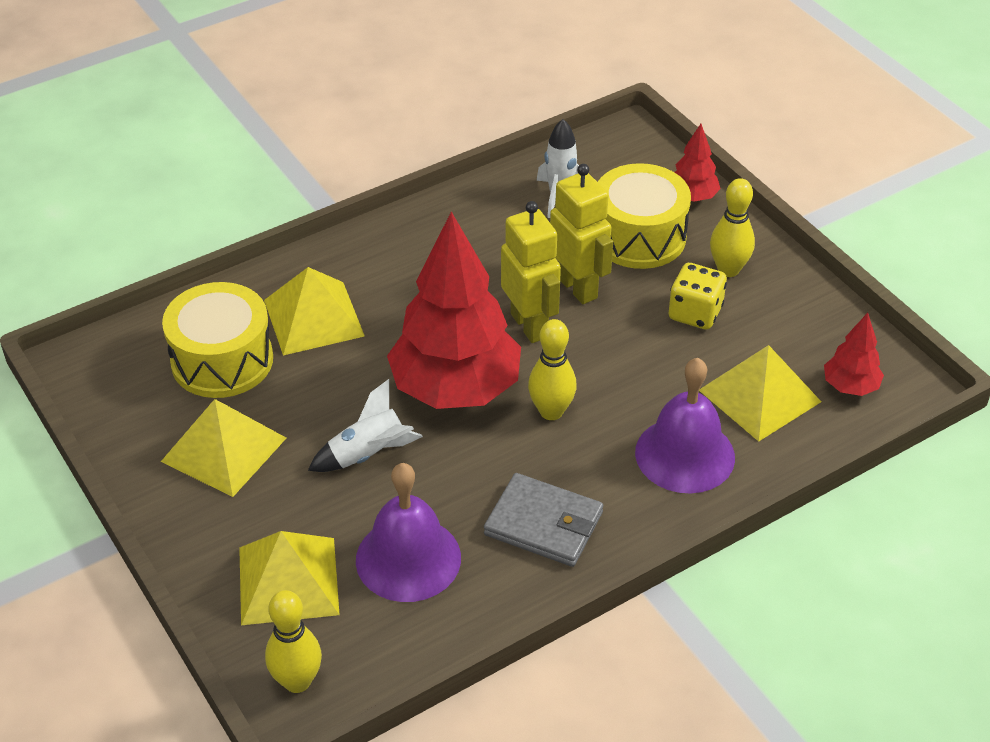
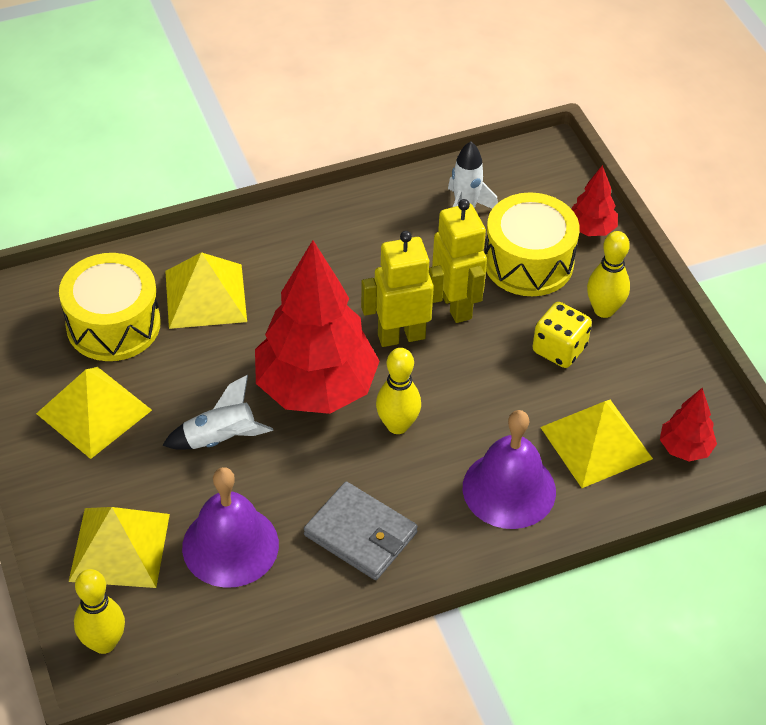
camera: 10 degrees right, 5 degrees up
yellow robot [501,201,561,343] -> yellow robot turned 90 degrees counterclockwise [361,231,444,347]

